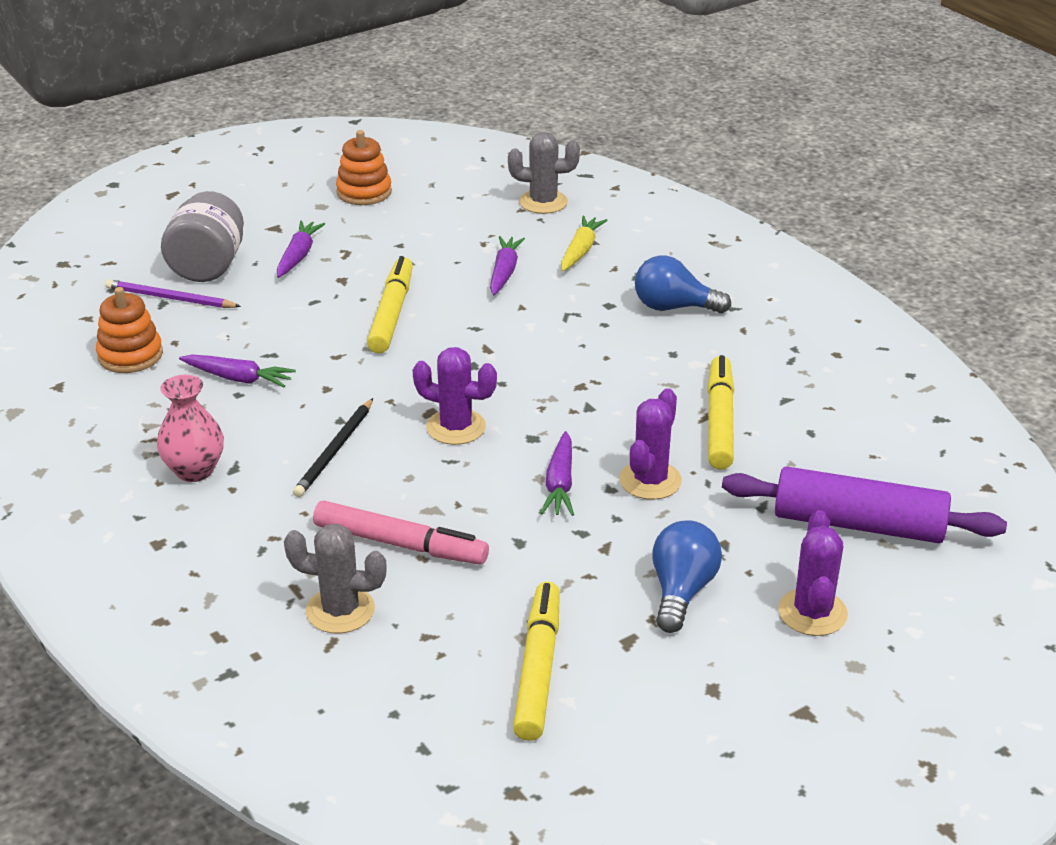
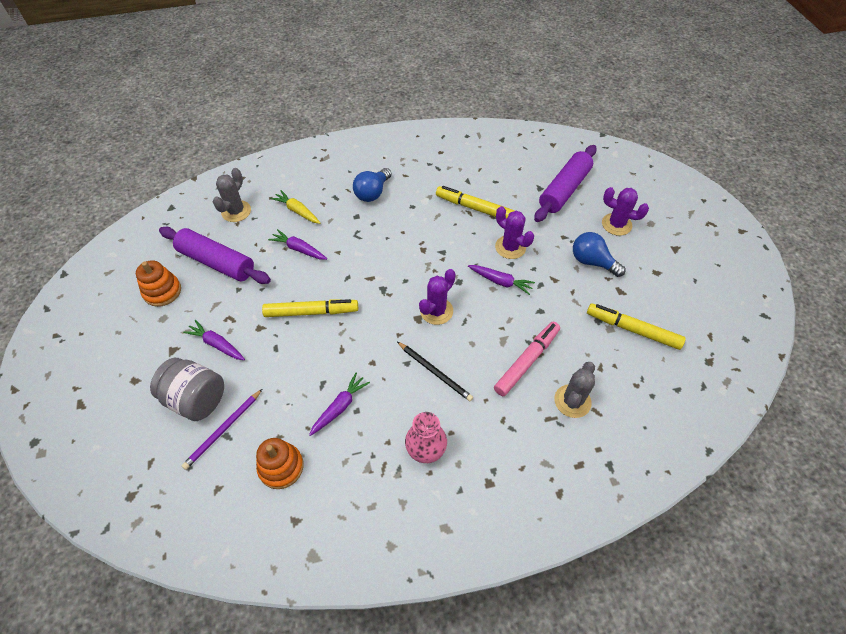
camera: 70 degrees left, 20 degrees up
yellow marker [367,256,413,353] -> yellow marker turned 150 degrees clockwise [262,299,358,317]
none -> purple rolling pin [159,227,271,284]

